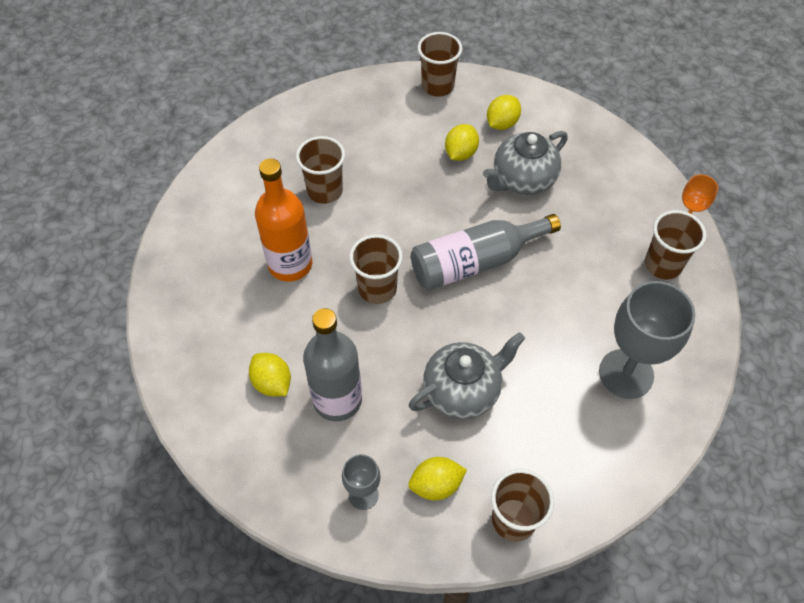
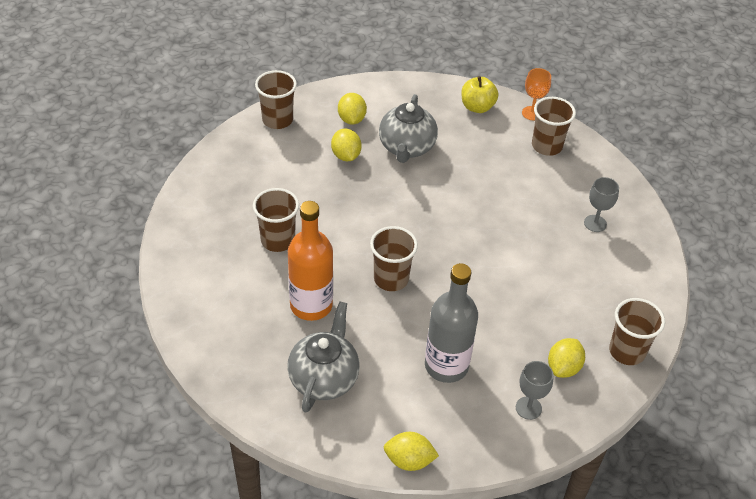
camera: 45 degrees left, 10 degrees down
yellow lemon [249,353,291,396] -> yellow lemon moved to [384,432,439,471]
grey teapot [409,332,525,419] -> grey teapot moved to [287,301,360,413]
grey bottle [411,214,561,290] -> none
grey goblet [599,281,696,399] -> grey goblet [584,177,619,232], size x0.51
none -> yellow apple [461,76,499,113]

